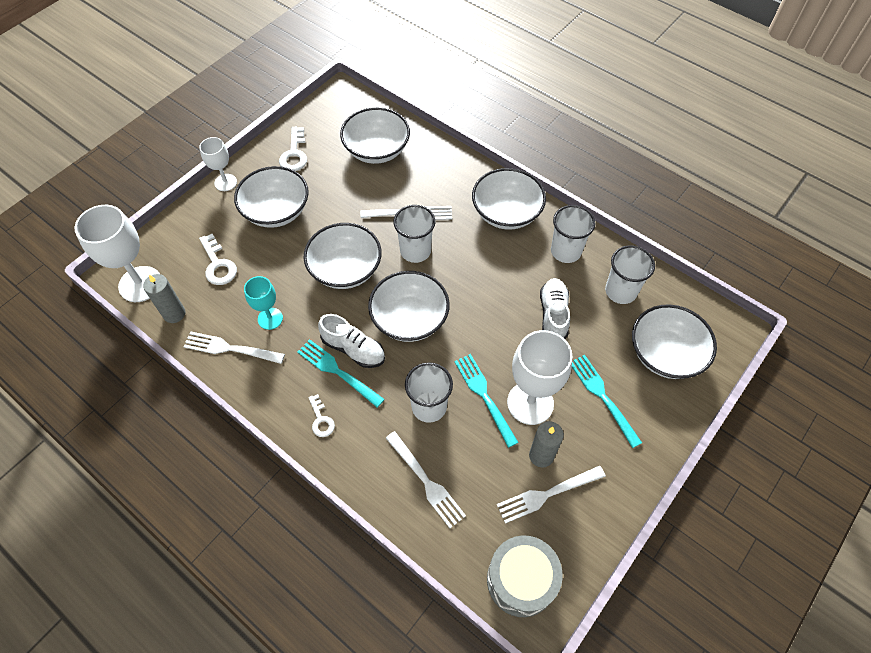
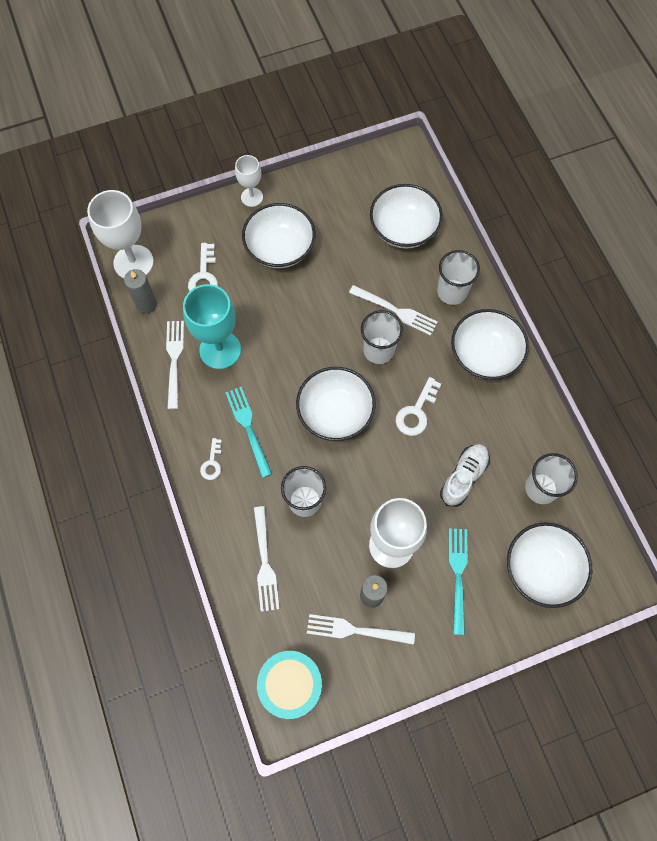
camera: 30 degrees right, 10 degrees up
white fork [183,331,285,364] -> white fork turned 45 degrees clockwise [166,321,184,409]
turquoise goblet [244,276,283,330] -> turquoise goblet [183,284,241,369], size x1.74
white key [279,127,307,171] -> white key moved to [395,377,441,436]
white bowl [304,223,382,289] -> none
white shoe [318,314,385,368] -> none
turquoise fork [454,354,519,448] -> none
grey drum [487,535,563,617] -> turquoise drum [257,651,322,719]
white cup [551,205,596,263] -> white cup moved to [437,250,480,305]

